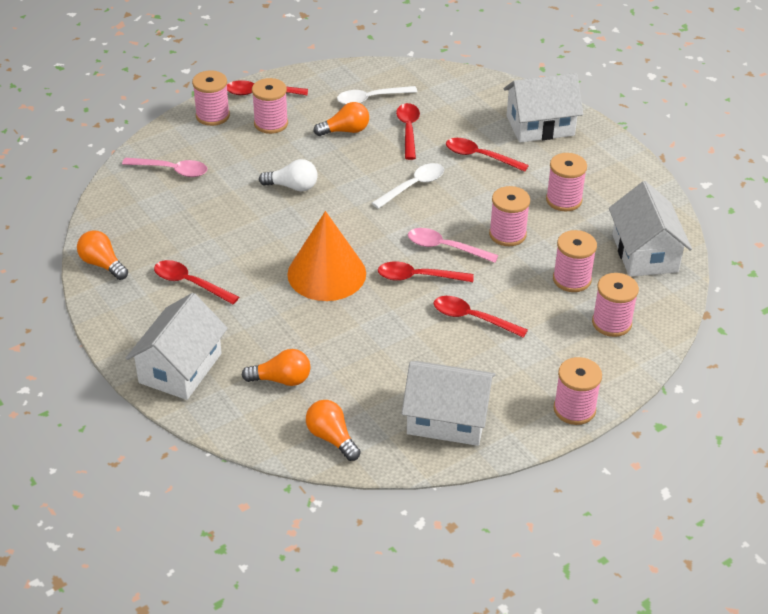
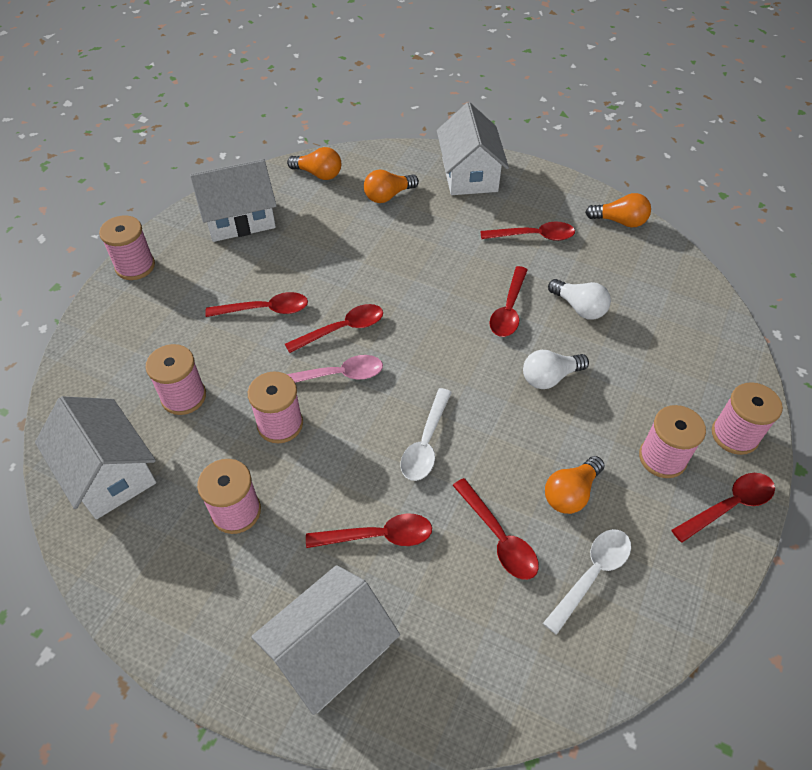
camera: 150 degrees right, 10 degrees up
pink spoon [122,158,208,177] -> none
orange cone [287,211,366,301] -> none
pink spool [592,273,639,337] -> none
none -> red spoon [490,266,528,337]
none -> white light bulb [548,279,611,320]

